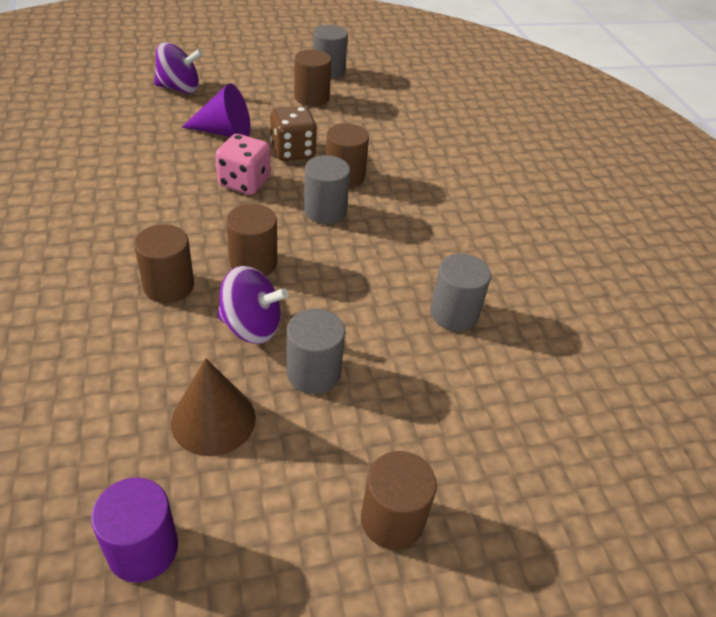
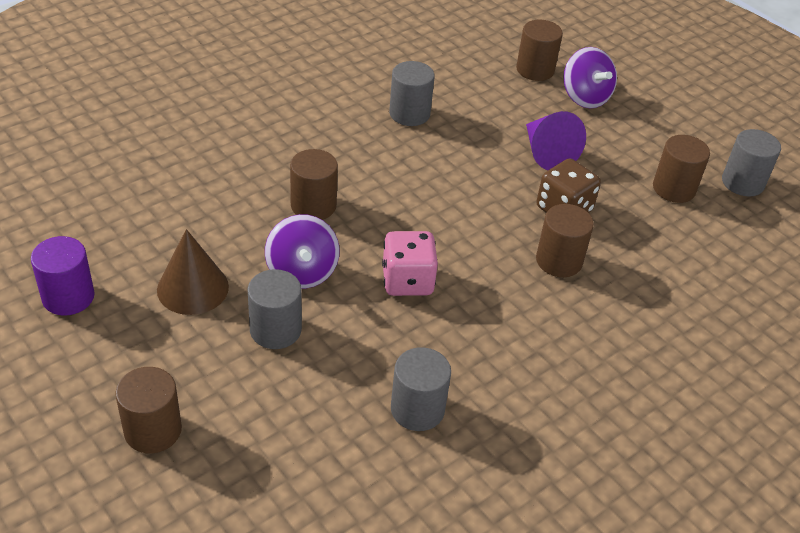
camera: 65 degrees right, 0 degrees up
pink dice [215,134,271,195] -> pink dice moved to [382,231,438,296]
brown cylinder [226,204,277,276] -> brown cylinder moved to [516,19,563,81]
grey cylinder [304,155,350,224] -> grey cylinder moved to [389,61,435,126]

